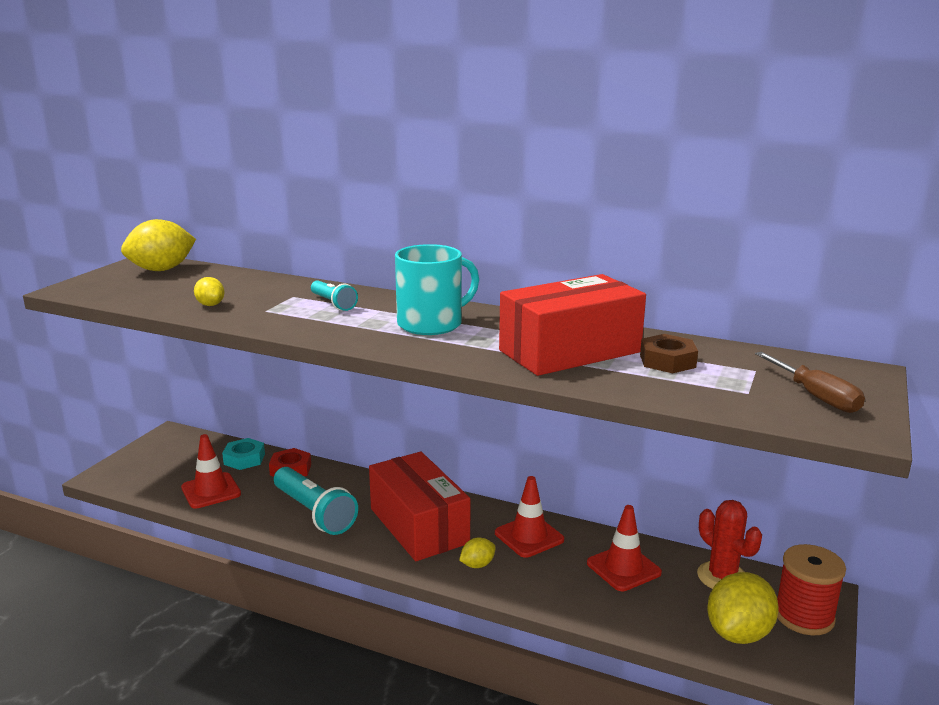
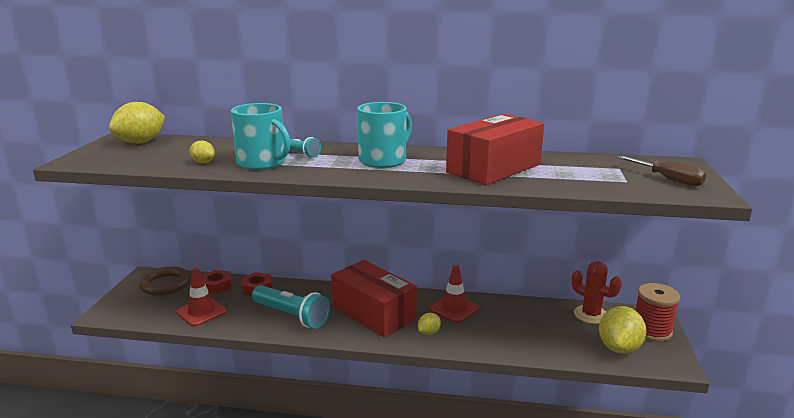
camera: 15 degrees left, 0 degrees up
turquoise nut [222,438,265,470] -> red nut [201,270,231,294]
red traffic cone [587,505,662,591] -> none
brown nut [640,334,698,373] -> none
none -> brown ring [139,266,191,296]
none -> turquoise mug [231,103,290,170]

